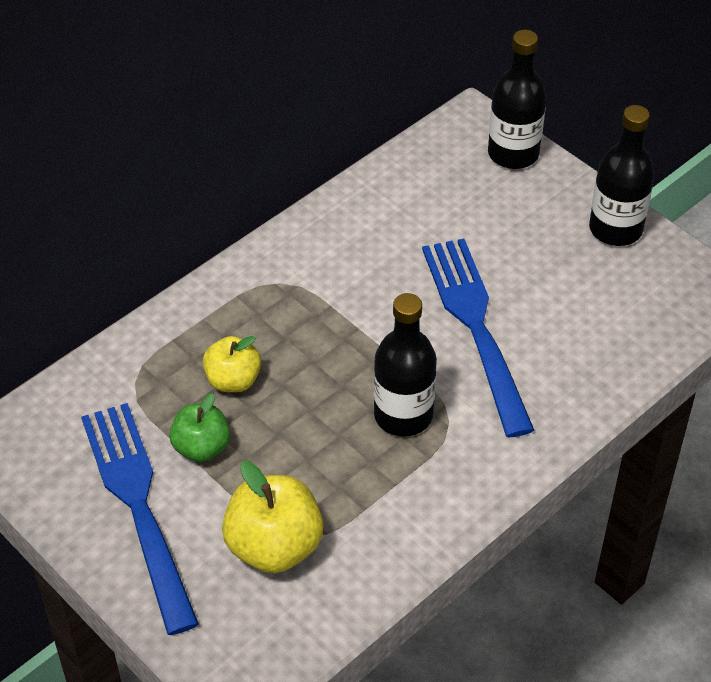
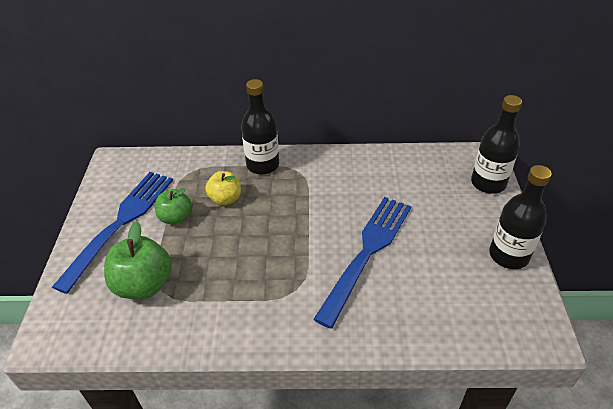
camera: 45 degrees right, 5 degrees down
yellow apple [222,461,324,573] -> green apple [104,221,172,299]
black bottle [374,293,437,437] -> black bottle moved to [241,79,279,175]

